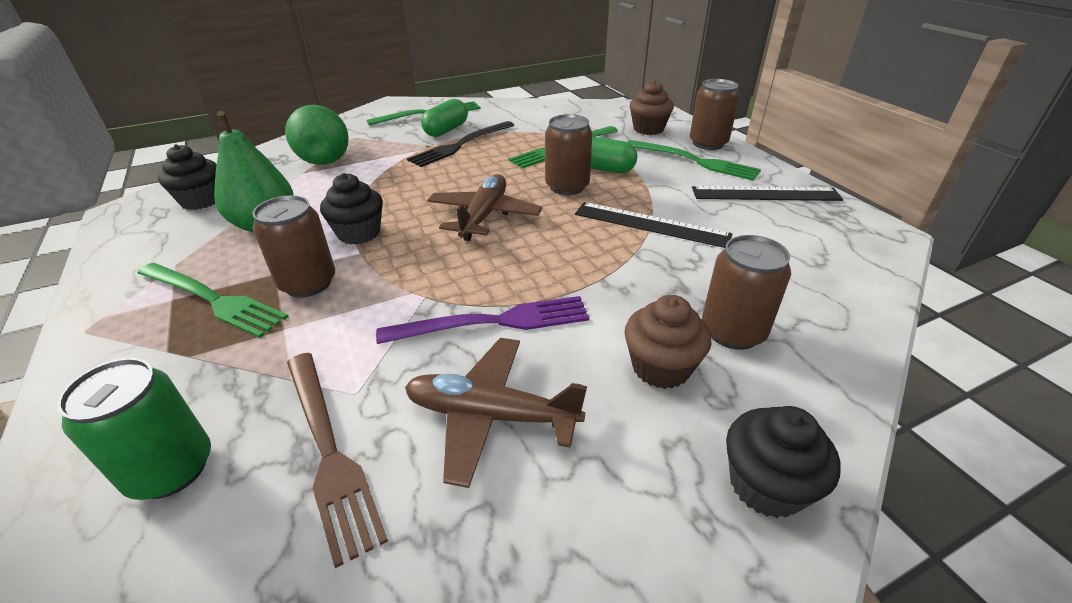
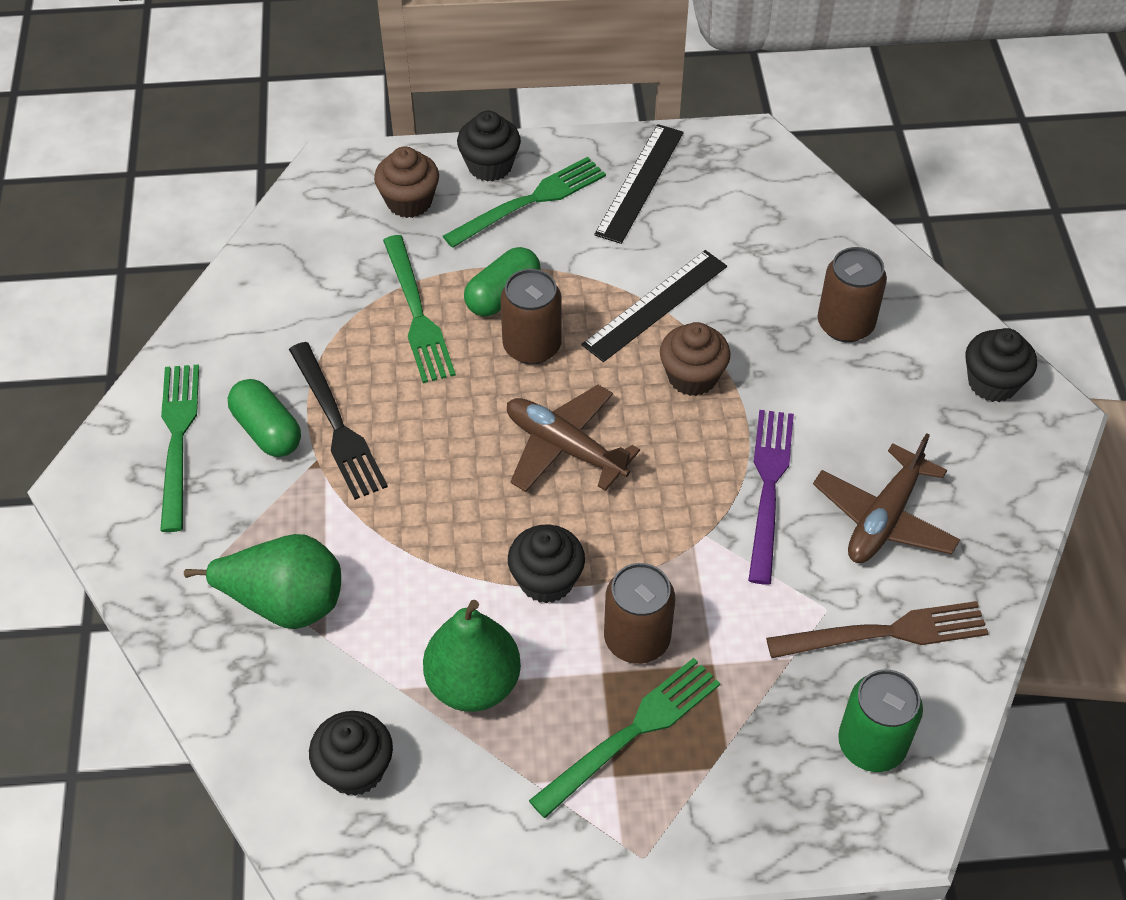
camera: 70 degrees left, 15 degrees up
brown cupcake [624,295,711,389] -> brown cupcake moved to [660,322,731,396]
brown can [690,79,739,150] -> black cupcake [457,111,521,182]

